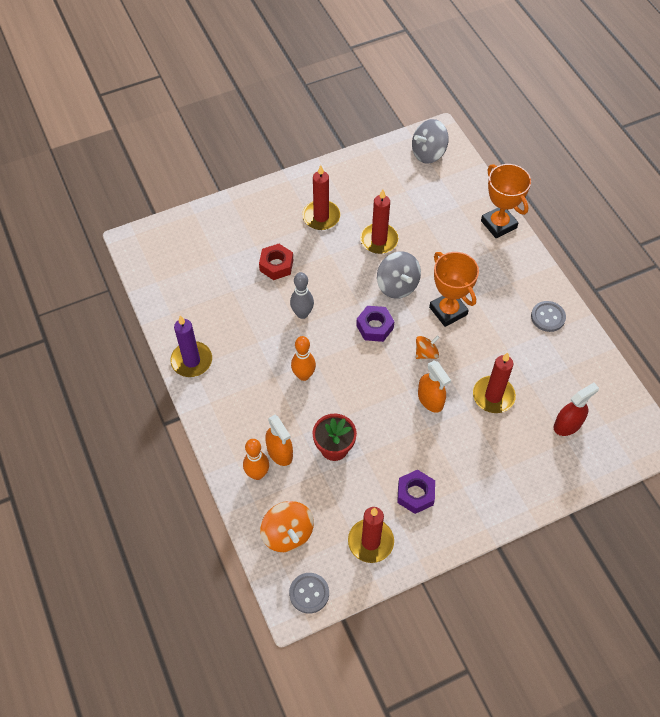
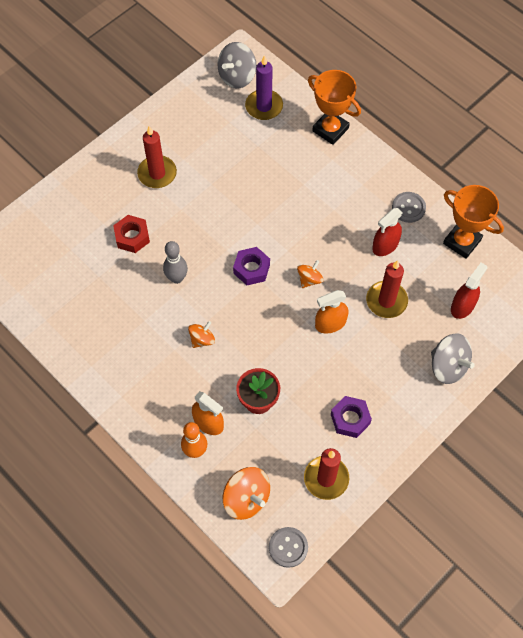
camera: 20 degrees left, 5 degrees up
purple candle [170,315,212,377] -> purple candle moved to [245,55,283,120]
orange bowling pin [291,336,316,381] -> orange spinning top [188,321,215,348]
red candle [360,189,399,254] -> none
grey spinning top [377,251,421,299] -> grey spinning top moved to [431,333,475,384]
orange spray bottle [418,361,451,413] -> orange spray bottle turned 120 degrees clockwise [315,290,348,333]
orange trophy [429,252,479,327] -> orange trophy moved to [443,185,504,259]
none -> red spray bottle [372,208,403,256]

